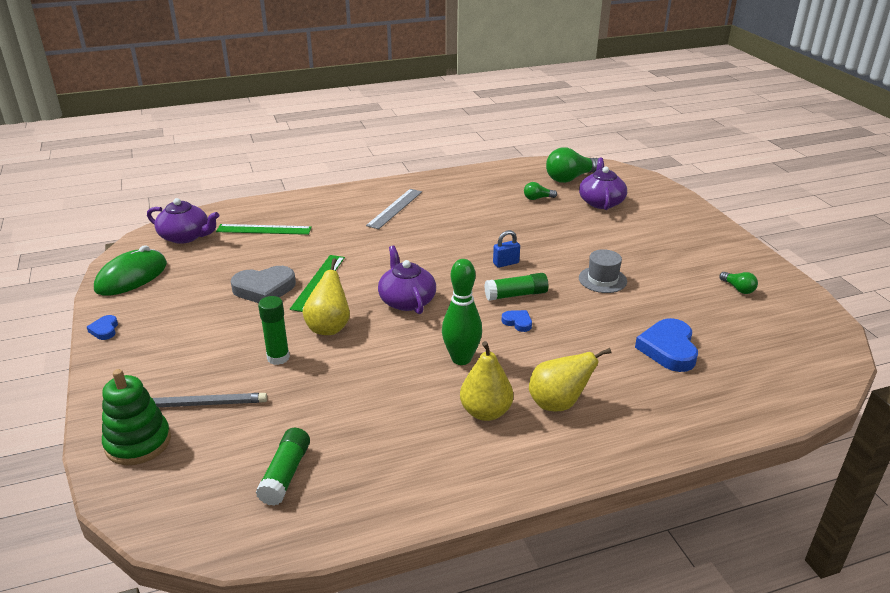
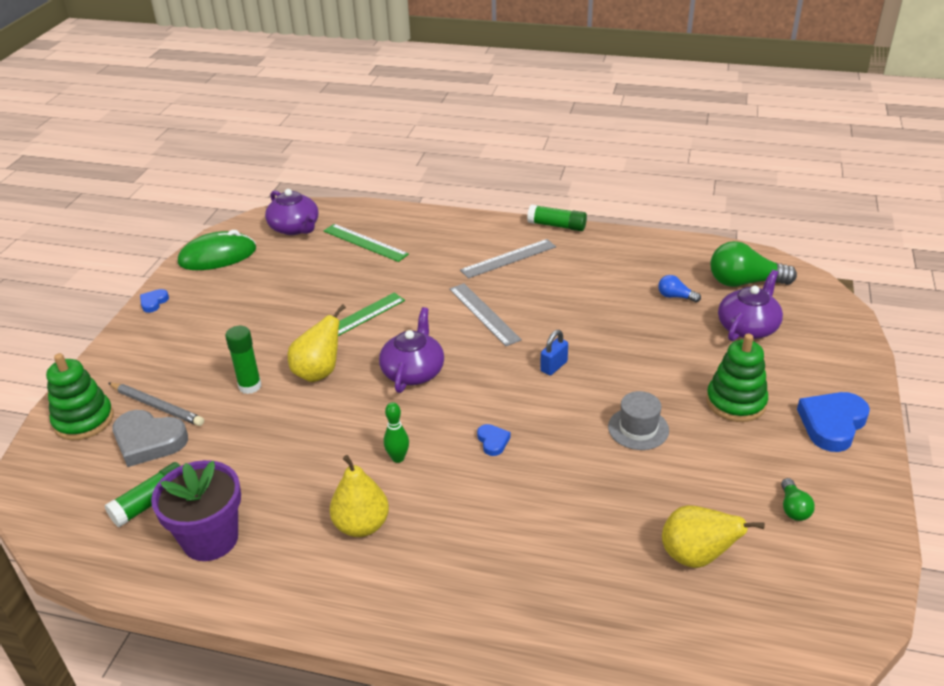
camera: 35 degrees right, 5 degrees up
grey heart [231,266,296,303] -> grey heart moved to [112,410,188,467]
green bowling pin [442,259,482,365] -> green bowling pin [384,402,409,463], size x0.57
green glue stick [484,273,548,301] -> green glue stick moved to [527,205,587,231]
blue padlock [493,230,520,268] -> blue padlock turned 60 degrees counterclockwise [540,330,568,376]
green light bulb [524,182,557,200] -> blue light bulb [658,275,701,303]
yellow pear [529,348,612,412] -> yellow pear moved to [662,505,765,568]
blue heart [635,318,698,372] -> blue heart moved to [797,392,870,452]
none -> purple flower pot [151,460,241,561]
none -> grey ruler [449,283,522,346]
none -> green stacking toy [706,334,768,422]

